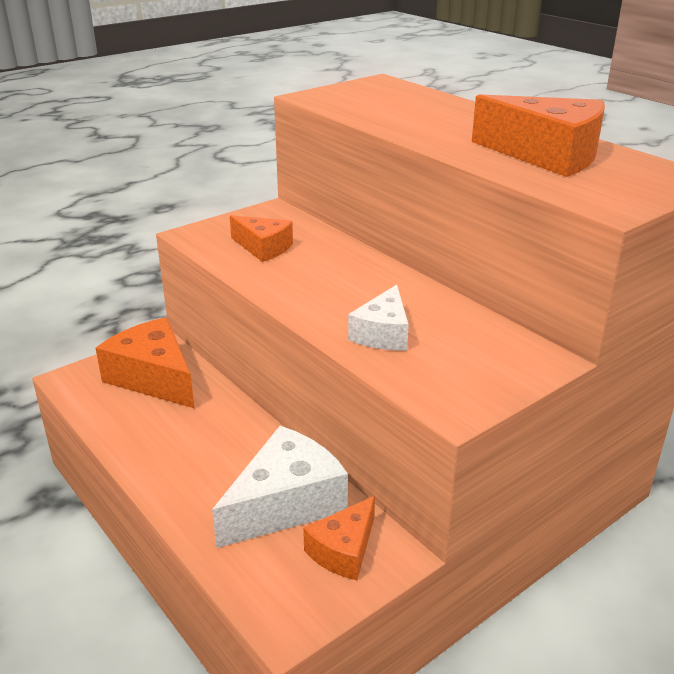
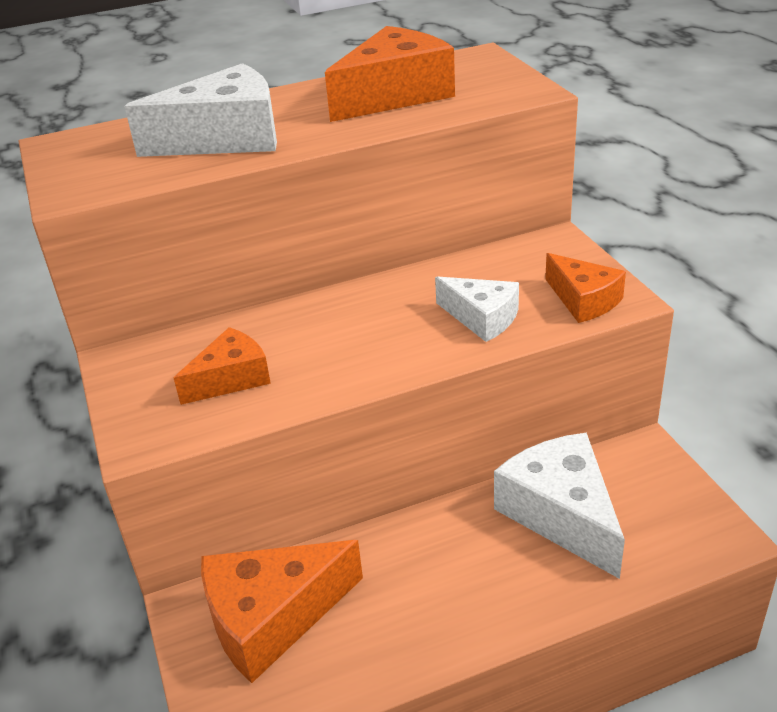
camera: 70 degrees left, 5 degrees up
orange cheese [303,496,375,580] -> orange cheese moved to [545,253,626,323]
none -> white cheese [124,63,277,157]

